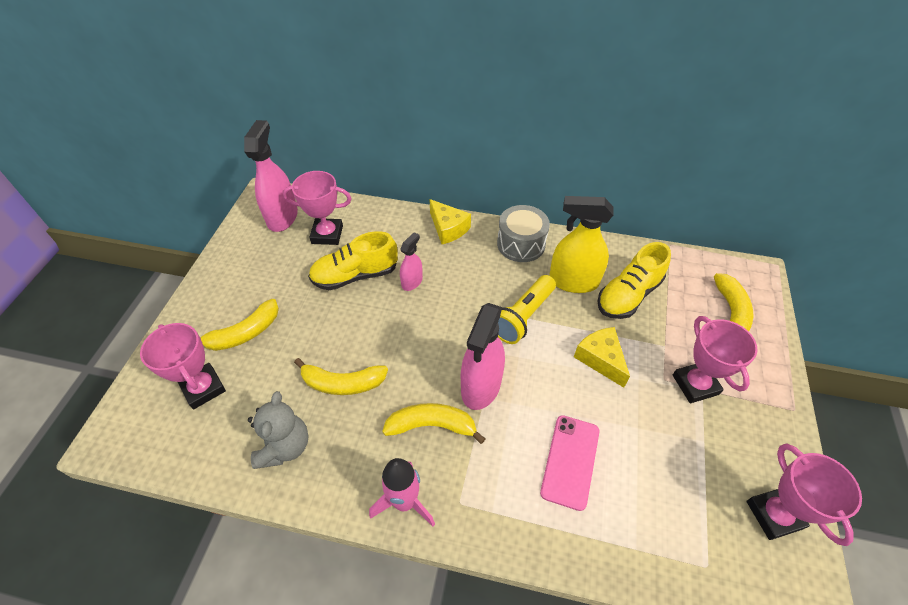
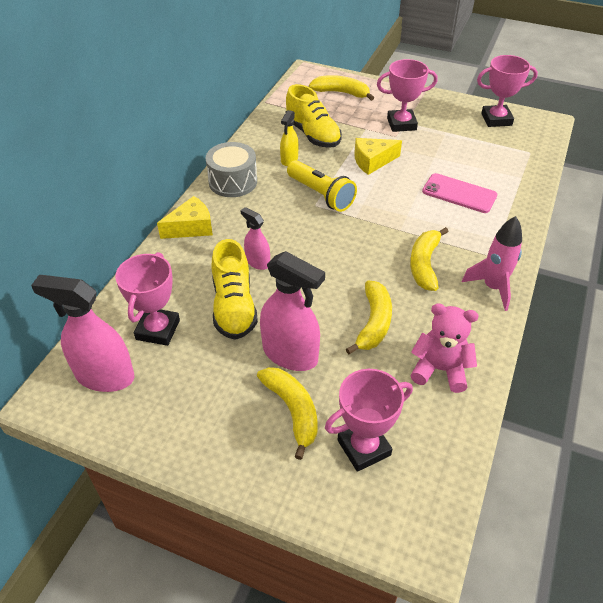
camera: 80 degrees left, 5 degrees down
grey teddy bear [248,391,309,469] -> pink teddy bear [410,303,479,393]
pink spray bottle [461,303,505,410] -> pink spray bottle moved to [260,251,325,371]
yellow spray bottle [549,196,613,293] -> yellow spray bottle [280,110,298,166], size x0.54

